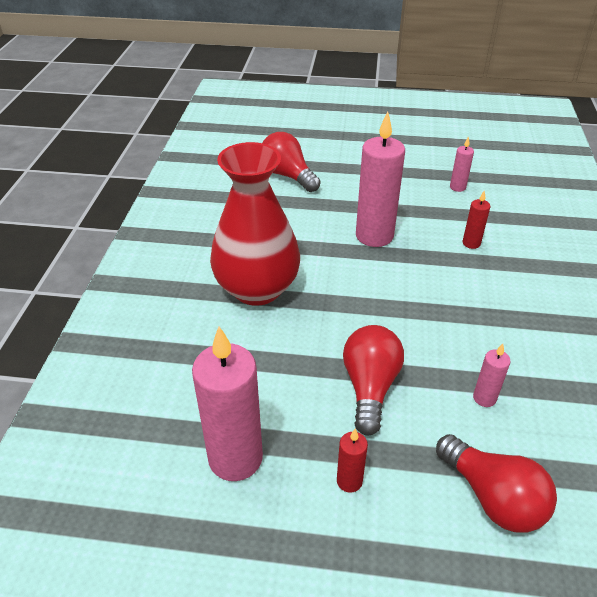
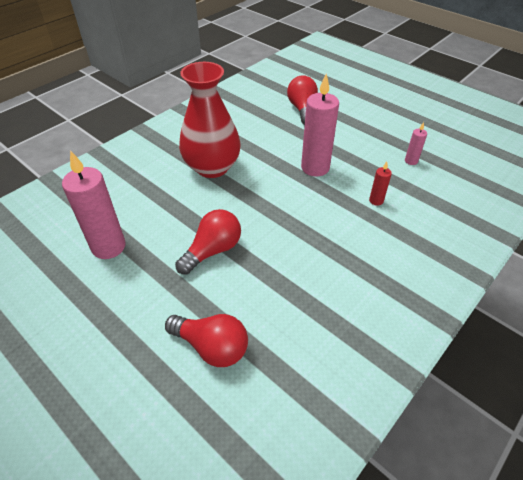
camera: 35 degrees right, 5 degrees up
red candle [337,428,368,493] -> none
red light bulb [436,434,557,533] -> red light bulb turned 60 degrees counterclockwise [165,314,248,367]
pink candle [473,344,511,407] -> none

